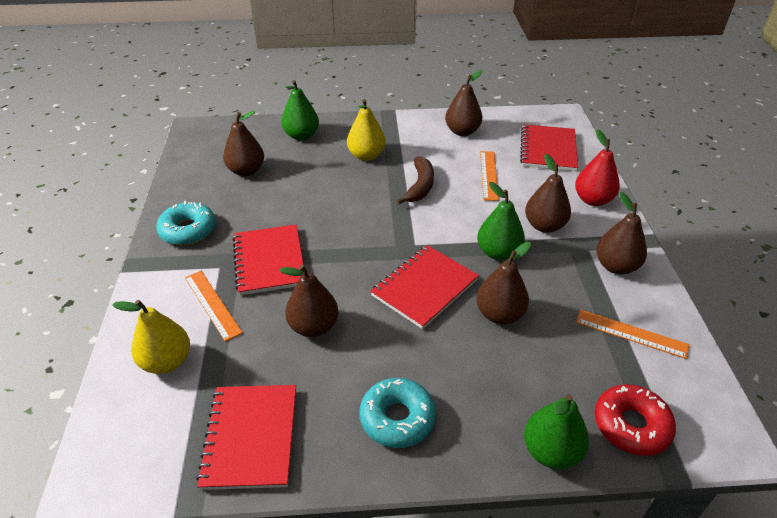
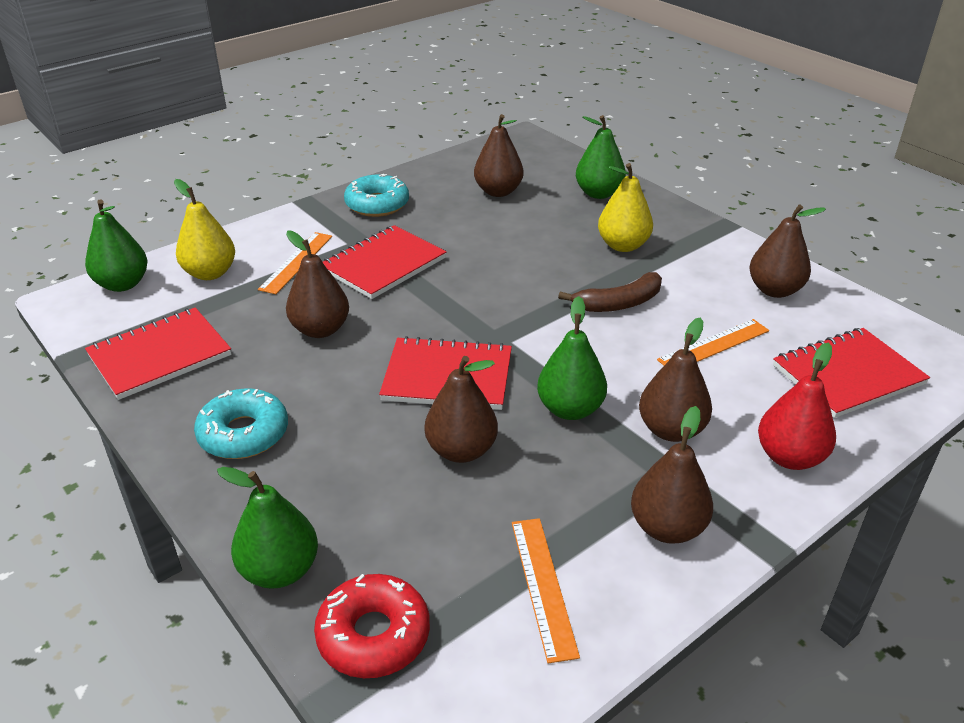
camera: 55 degrees right, 5 degrees down
none -> green pear [85,200,148,292]

